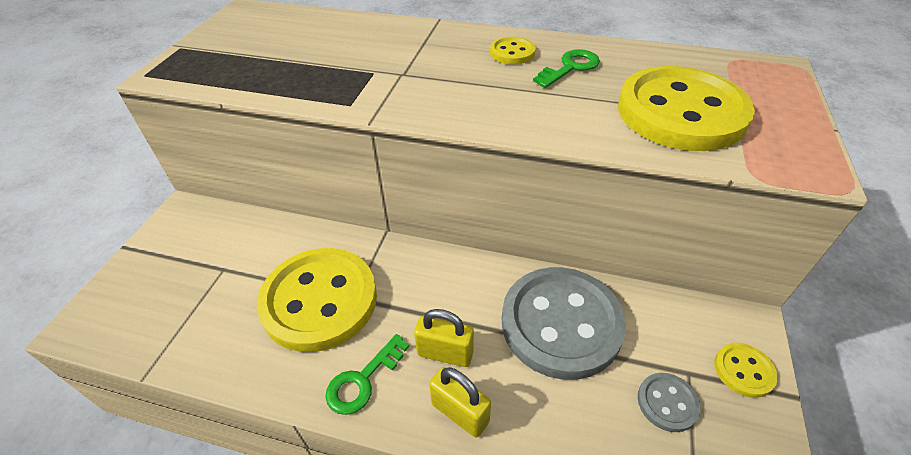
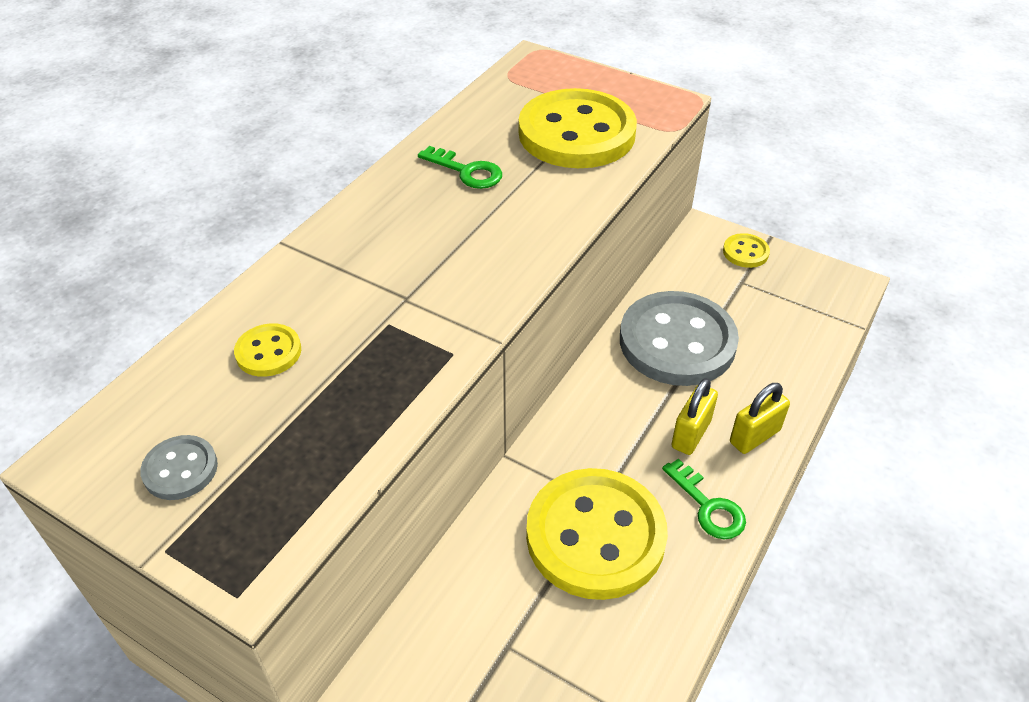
camera: 75 degrees left, 0 degrees up
yellow button [490,37,536,64] -> yellow button moved to [234,323,301,377]
green key [533,49,600,88] -> green key turned 150 degrees clockwise [418,146,502,189]
grey button [638,373,701,432] -> grey button moved to [140,435,218,500]

